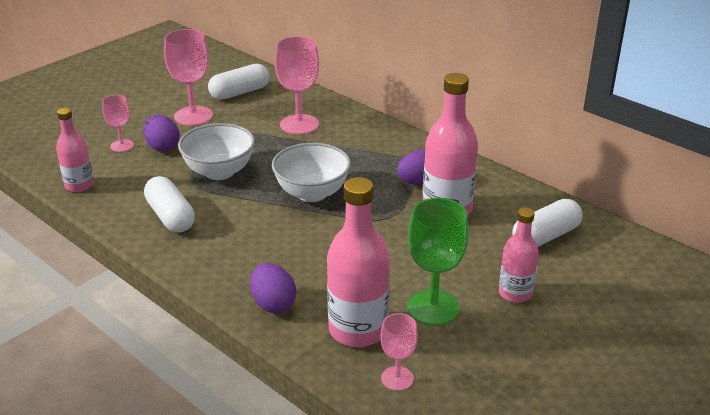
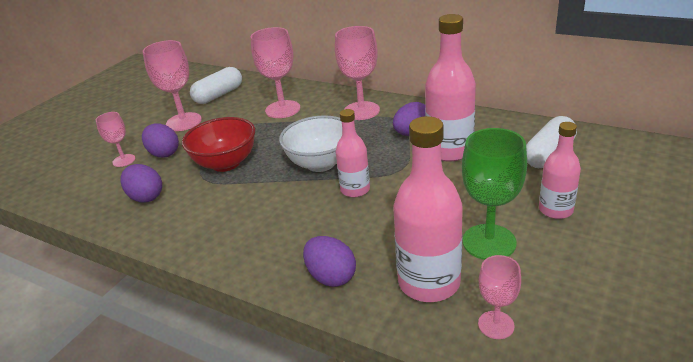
camera: 10 degrees left, 0 degrees up
pink bottle [56,108,94,192] -> pink bottle moved to [335,109,370,197]
white capsule [144,176,195,233] -> none
white bowl [178,123,255,180] -> red bowl [182,117,255,172]
none -> purple egg [121,164,162,203]
none -> pink goblet [335,26,380,120]

